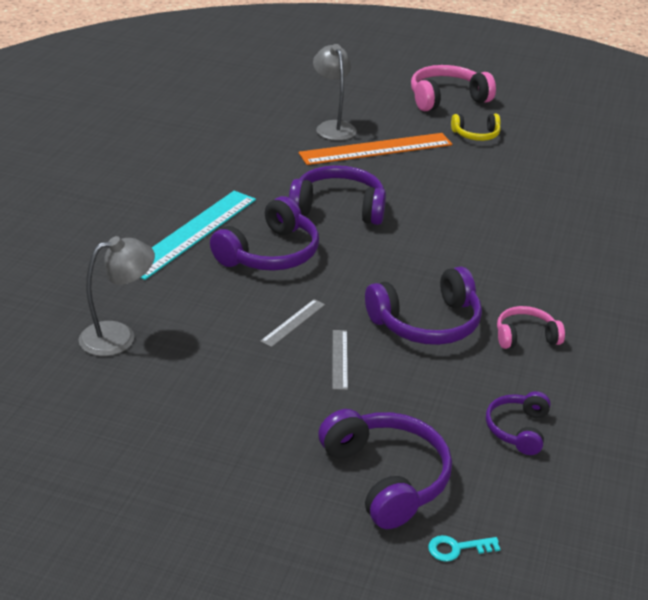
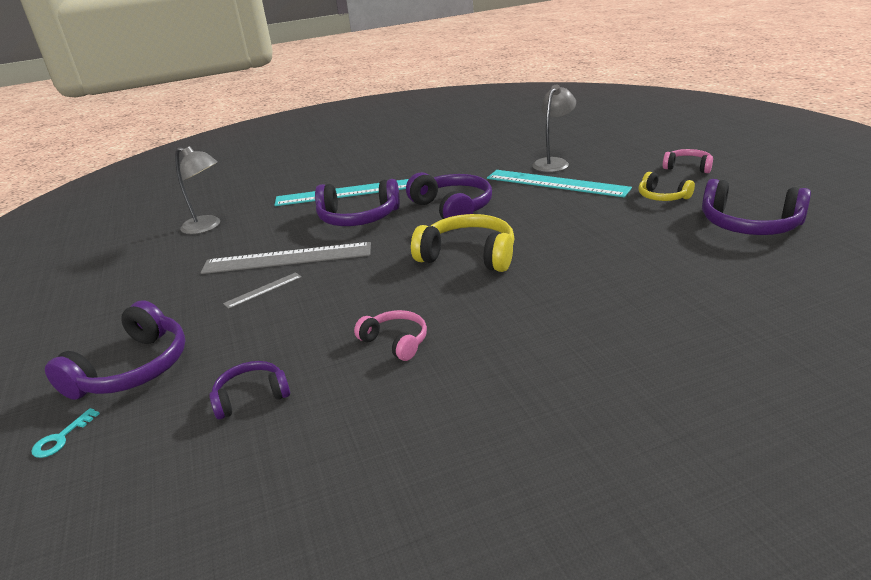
camera: 55 degrees right, 5 degrees down
grey ruler [260,299,325,347] -> grey ruler [201,242,371,274], size x2.26
orange ruler [299,133,452,165] -> turquoise ruler [487,170,632,198]
purple headphones [365,267,482,345] -> purple headphones moved to [702,179,811,235]
pink headphones [411,65,496,111] -> pink headphones [663,149,713,173], size x0.58
turquoise key [428,535,500,562] -> turquoise key turned 105 degrees counterclockwise [31,408,100,458]
none -> yellow headphones [411,214,515,272]

